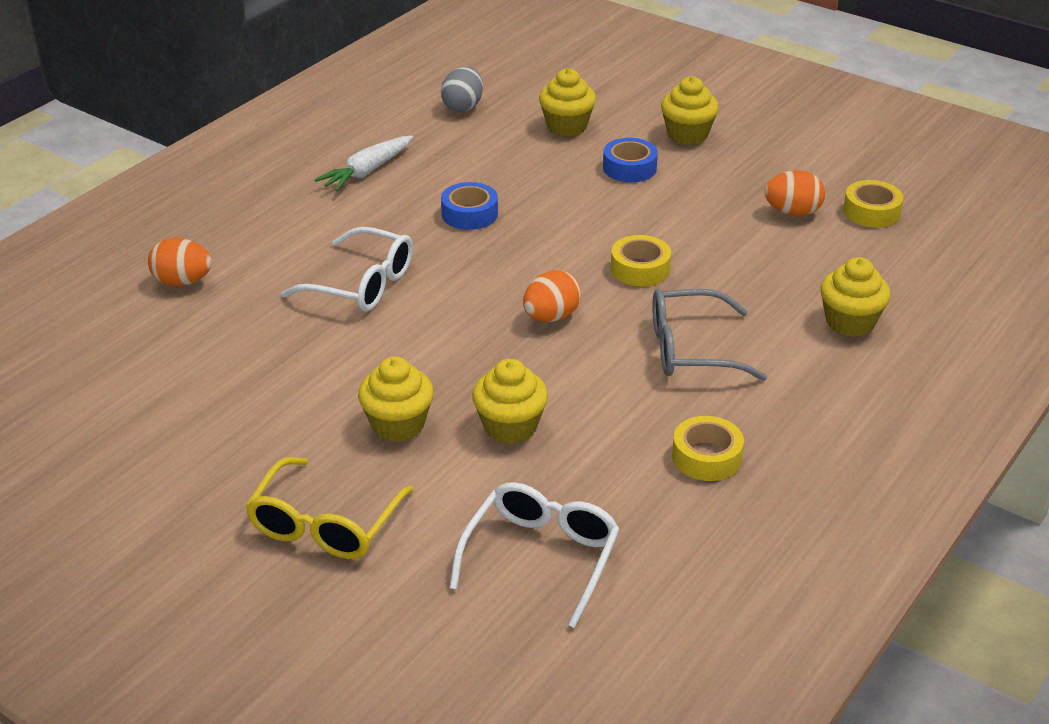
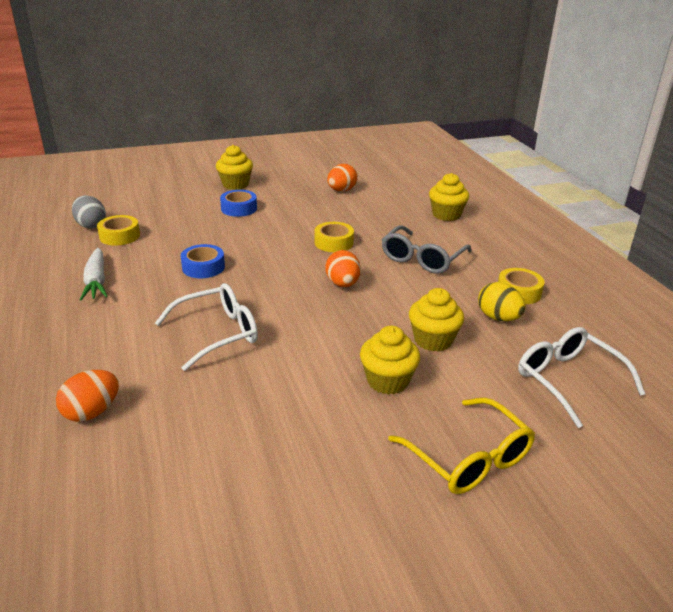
camera: 55 degrees left, 5 degrees down
yellow cupcake [539,68,596,136] -> none
yellow tape [843,180,904,228] -> yellow tape moved to [97,215,140,246]
none -> yellow egg [478,282,525,321]

